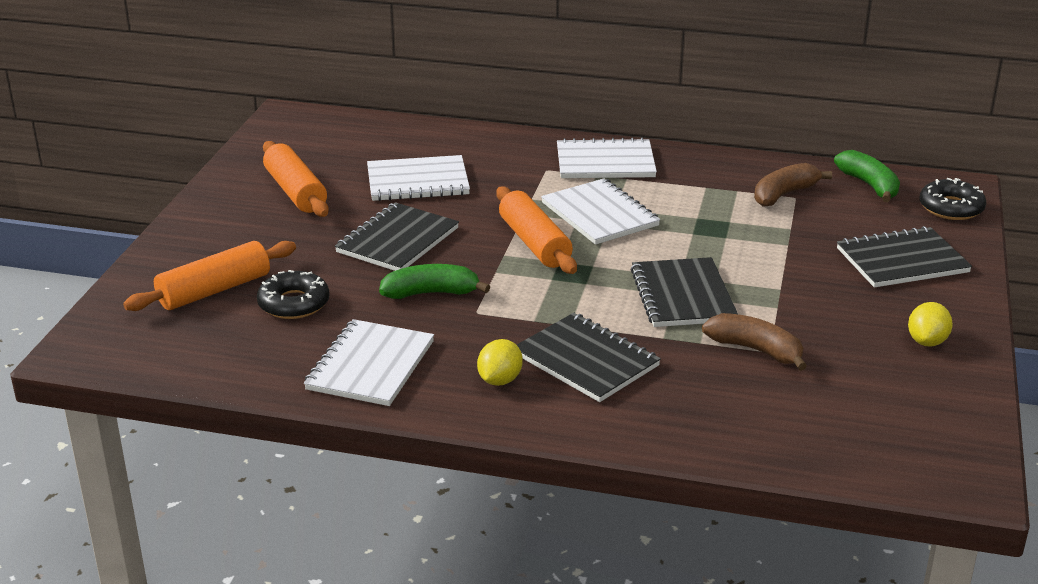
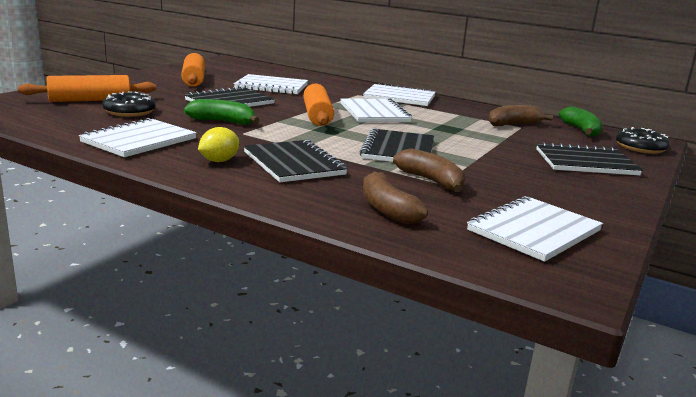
camera: 15 degrees right, 10 degrees down
yellow lemon [908,302,953,347] -> none
none -> brown banana [363,172,428,224]
none -> white notebook [467,196,603,262]

